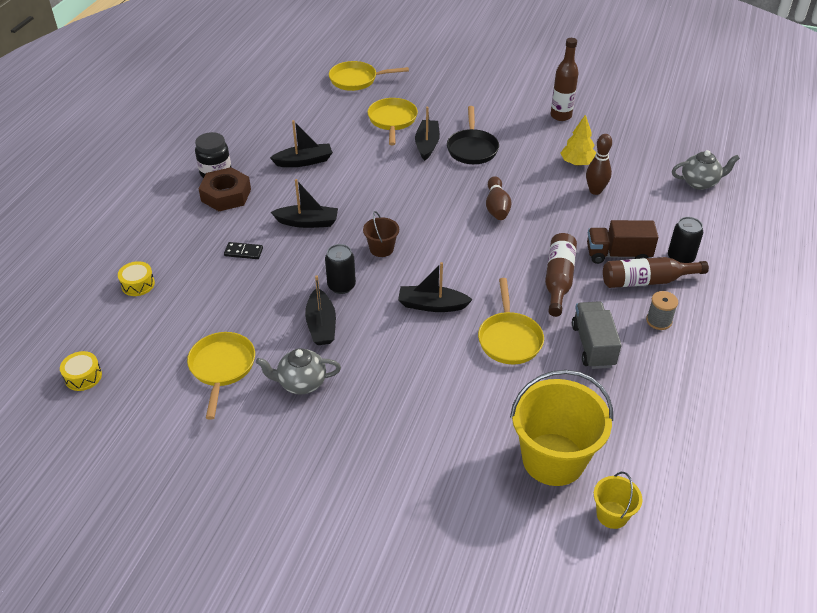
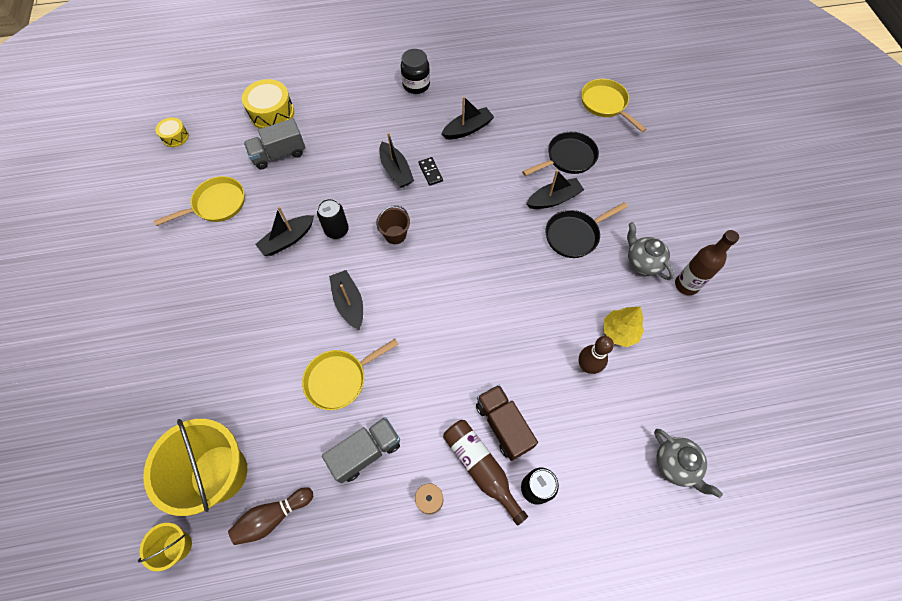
camera: 60 degrees right, 20 degrees up
yellow drum [118,261,155,296] -> yellow drum [242,79,294,129], size x1.74
brown nut [198,167,251,211] -> none
black domino [224,242,263,259] -> black domino moved to [418,157,443,186]
grey teapot [256,348,341,394] -> grey teapot moved to [627,222,674,280]
black boat [270,120,333,167] -> black boat turned 75 degrees counterclockwise [442,96,494,139]
yellow pan [368,98,418,145] -> black pan [522,132,599,176]
brown bowling pin [486,176,512,220] -> brown bowling pin moved to [228,487,313,545]
brown bottle [545,233,577,317] -> none
none -> grey truck [244,118,305,169]

